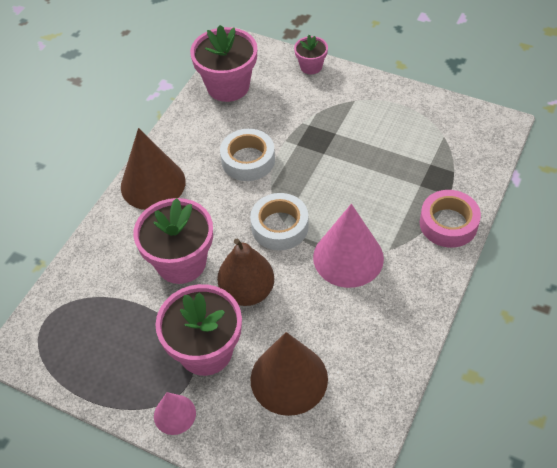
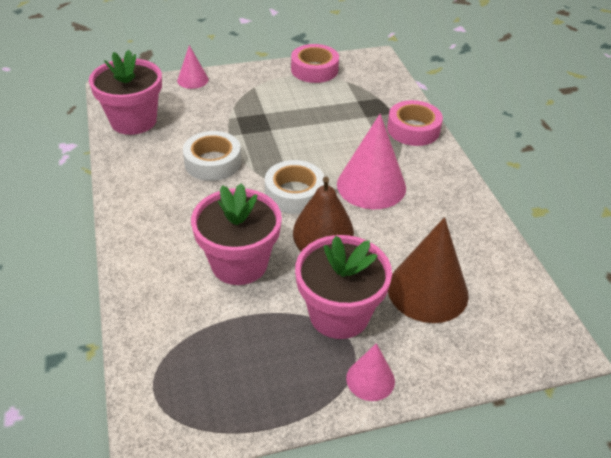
camera: 45 degrees left, 10 degrees down
brown cone [121,128,186,210] -> none
pink flower pot [294,35,328,74] -> pink cone [177,45,209,89]
none -> pink tape [291,44,339,83]

